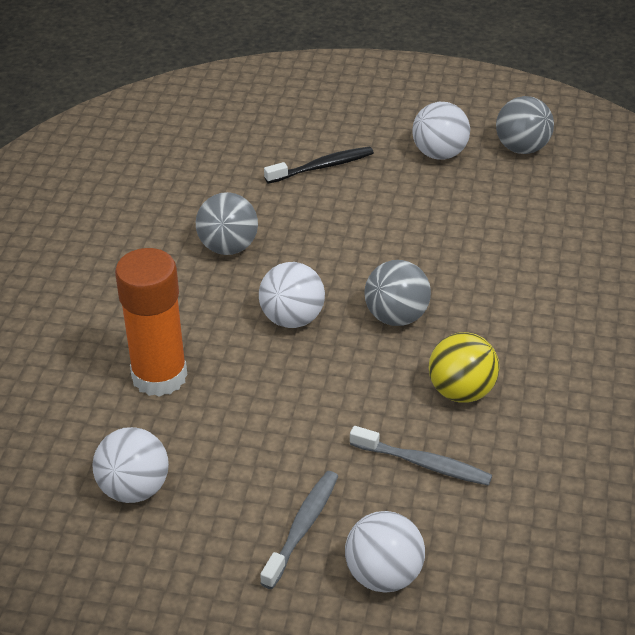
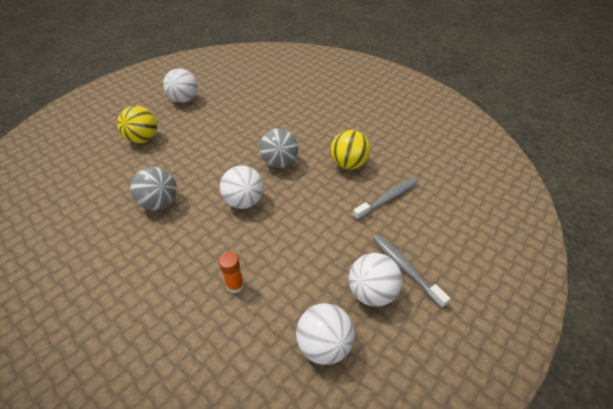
camera: 60 degrees left, 5 degrees up
orange glue stick [115,248,187,397] -> orange glue stick [219,252,244,293], size x0.44
black toothbrush [264,147,374,184] -> yellow ball [117,106,157,143]
white ball [345,511,425,593] -> white ball moved to [349,253,402,307]
grey ball [496,96,554,154] -> none

